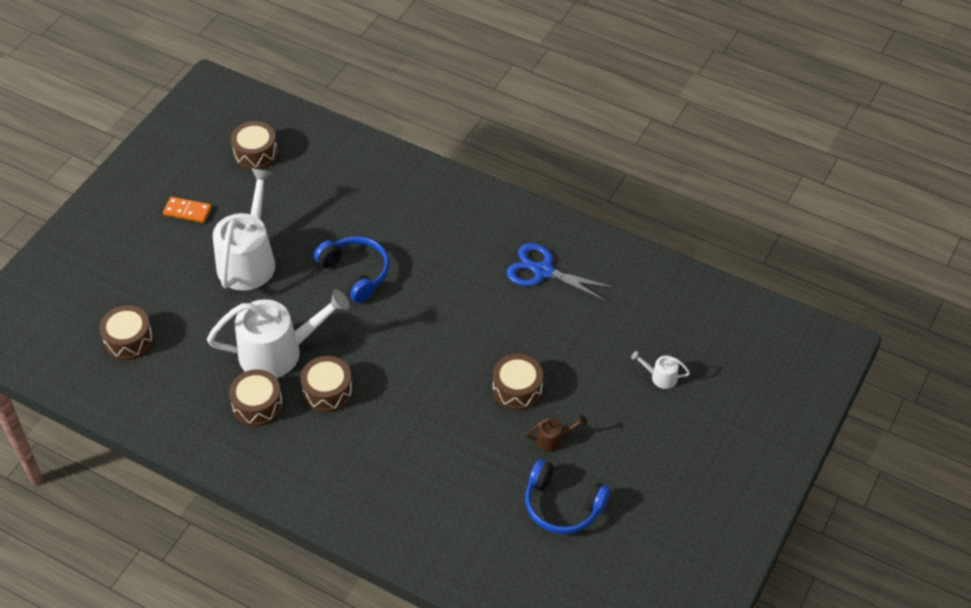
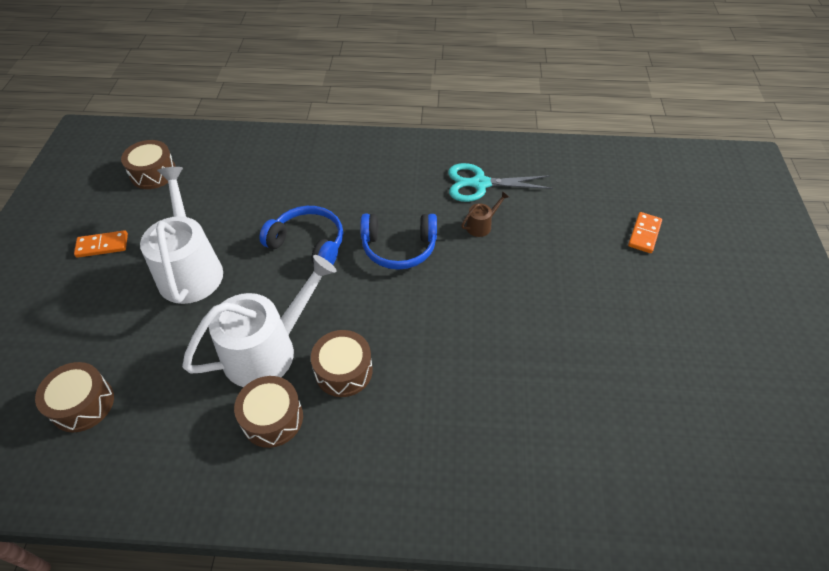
camera: 25 degrees left, 0 degrees up
brown drum [493,354,543,410] -> none
blue scissors [506,243,615,302] -> turquoise scissors [448,163,553,202]
blue headphones [525,459,611,534] -> blue headphones moved to [360,214,437,270]
brown watering can [526,415,587,452] -> brown watering can moved to [461,191,509,237]
white watering can [631,351,690,389] -> orange domino [628,212,662,253]

